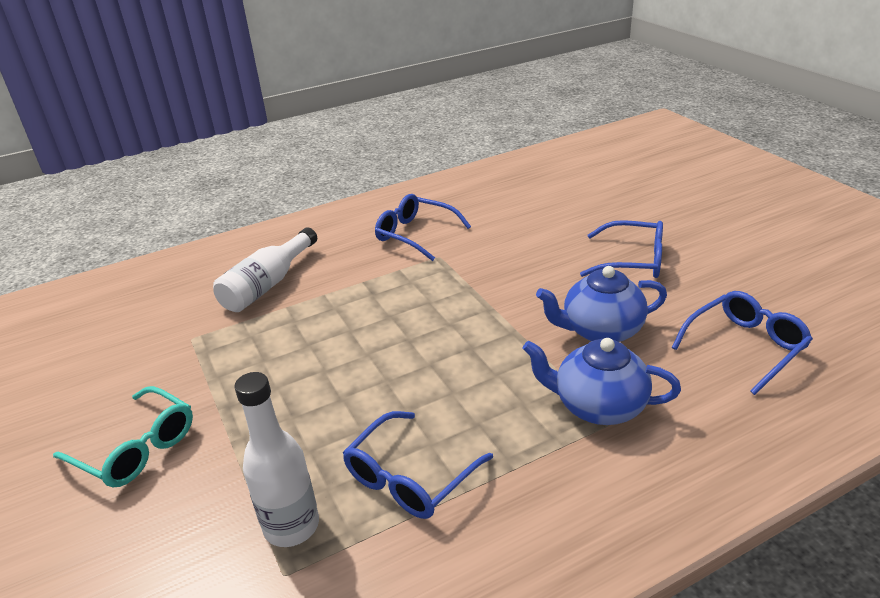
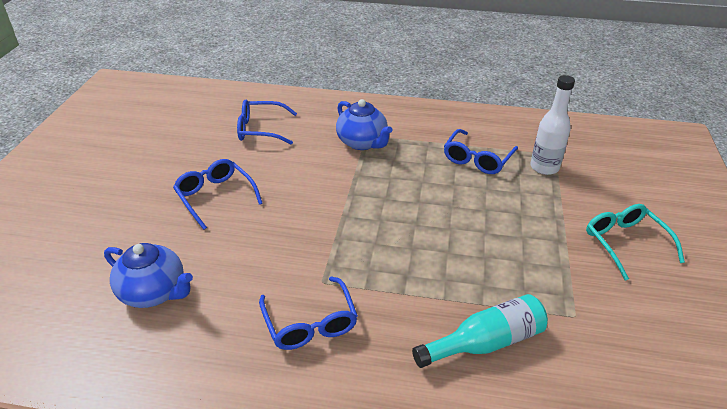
camera: 145 degrees left, 5 degrees up
white bottle [213,227,317,312] -> turquoise bottle [412,294,548,368]
blue glasses [343,411,493,519] -> blue glasses turned 135 degrees clockwise [444,129,518,174]
blue teapot [536,266,667,342] -> blue teapot moved to [104,243,193,308]

